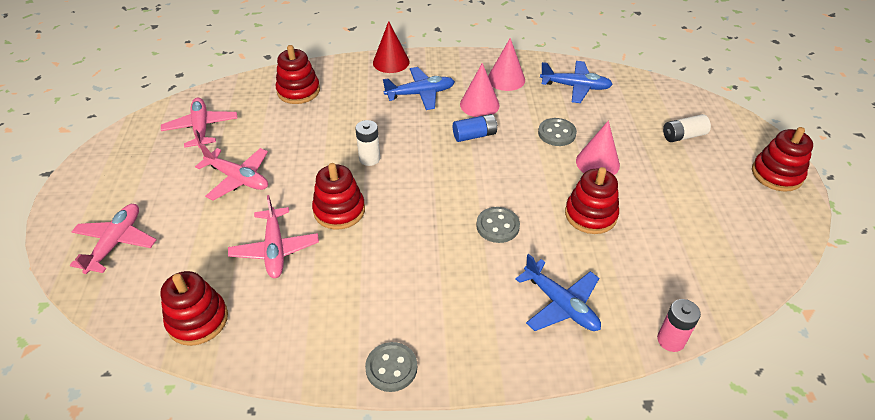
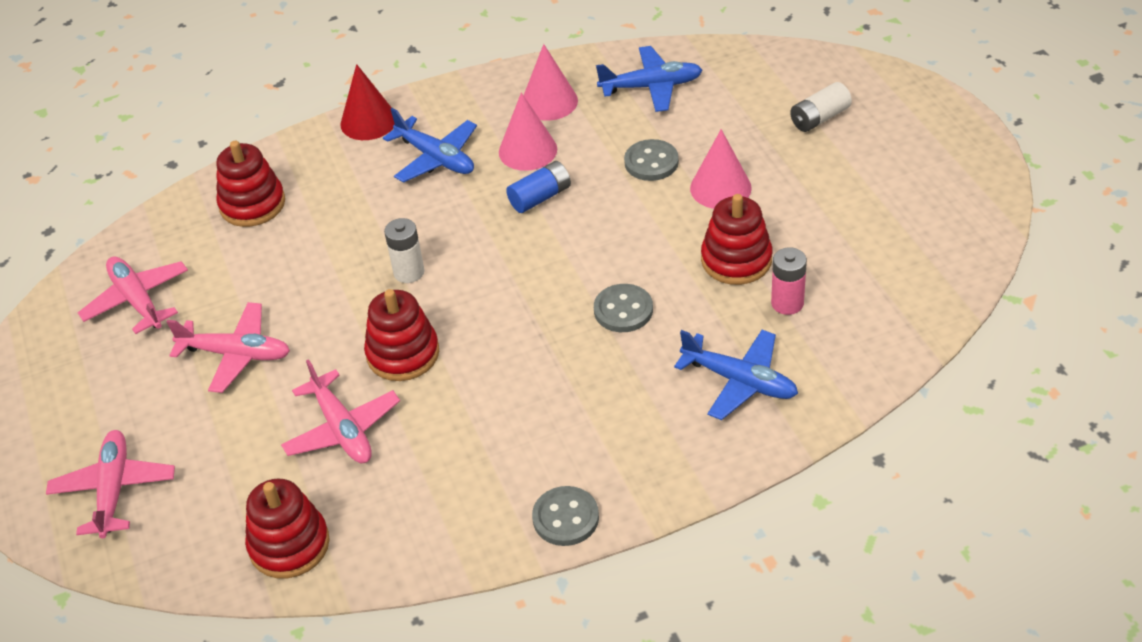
camera: 15 degrees left, 0 degrees up
blue plane [383,67,455,110] -> blue plane turned 75 degrees clockwise [383,108,477,183]
pink battery [657,299,701,352] -> pink battery moved to [771,247,807,315]
red stacking toy [752,127,813,192] -> none

